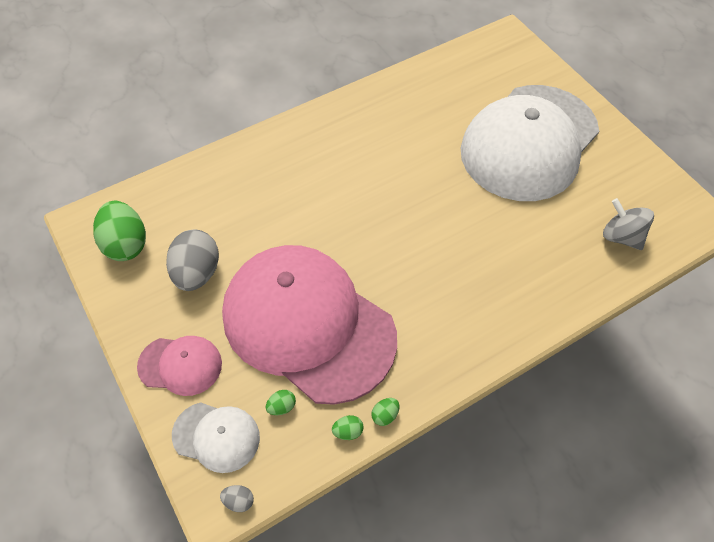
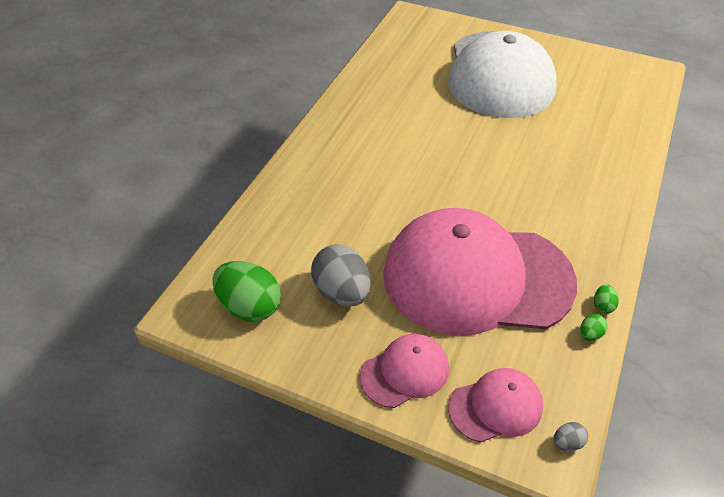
camera: 35 degrees left, 10 degrees down
white cap [172,402,260,473] -> pink cap [448,368,543,443]
green egg [266,390,296,415] -> none
grey spinning top [603,198,654,250] -> none

